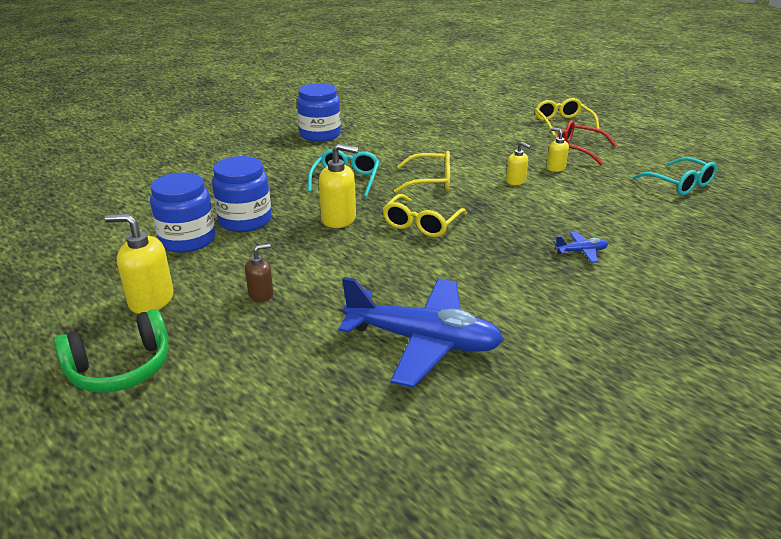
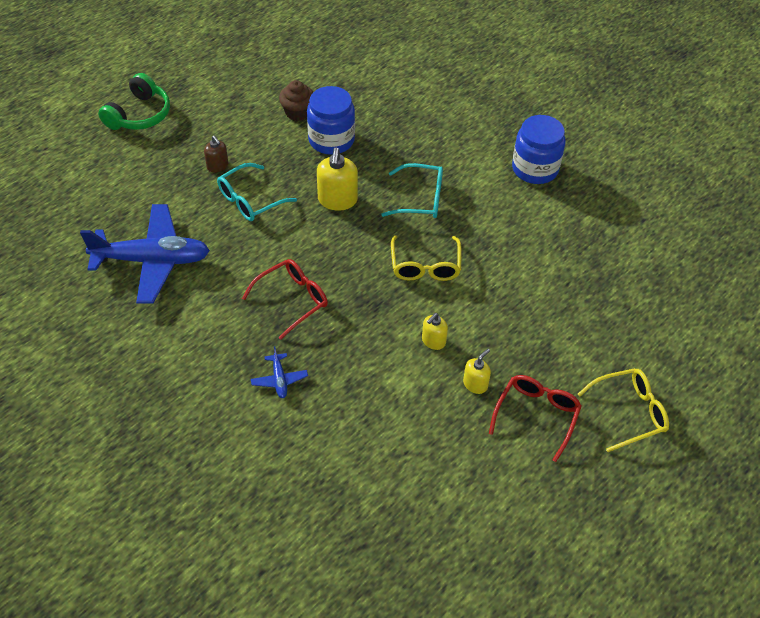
camera: 85 degrees right, 20 degrees up
green headphones [54,309,169,393] -> green headphones turned 120 degrees counterclockwise [98,73,170,130]
yellow soap dispenser [105,214,174,314] -> none
blue jar [150,172,216,253] -> brown cupcake [279,80,313,121]
blue plane [338,277,504,388] -> blue plane turned 105 degrees counterclockwise [80,204,210,304]
yellow glasses [383,194,467,237] -> none
turquoise glasses [633,157,717,195] -> turquoise glasses moved to [217,163,297,221]
none -> red glasses [242,259,328,340]

